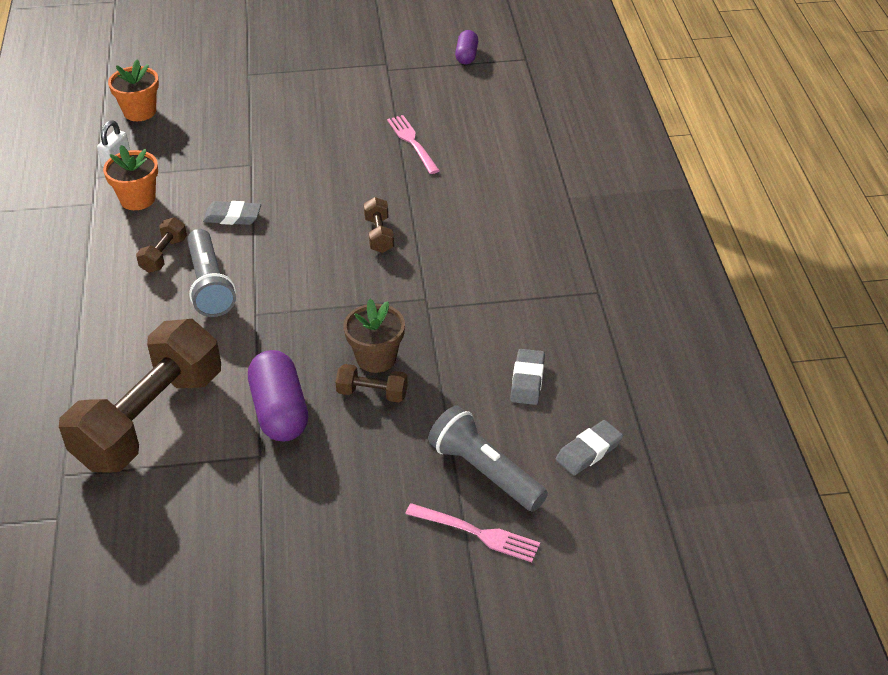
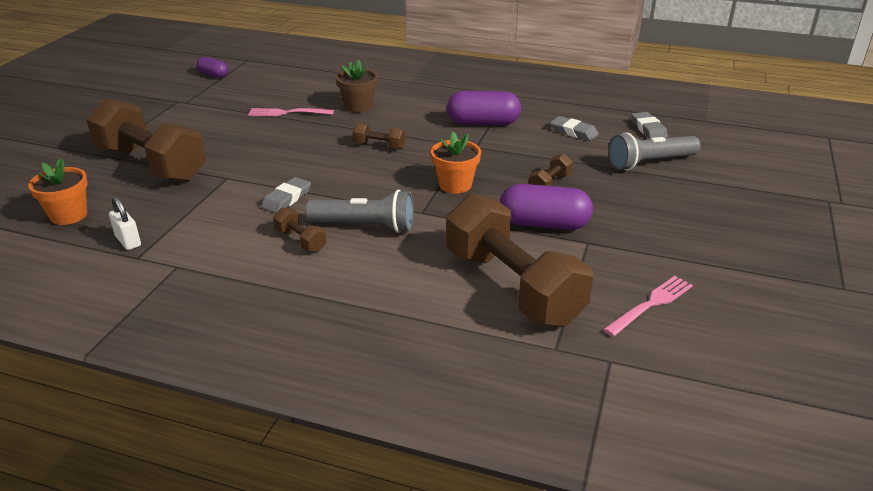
camera: 65 degrees left, 10 degrees down
orange flower pot [103,145,158,210] -> orange flower pot moved to [431,132,481,194]
brown flower pot [344,299,405,373] -> brown flower pot moved to [336,59,378,113]
pink fork [405,503,540,562] -> pink fork moved to [603,276,693,337]
none -> brown dumbbell [86,98,206,182]
none -> purple capsule [447,91,521,125]

